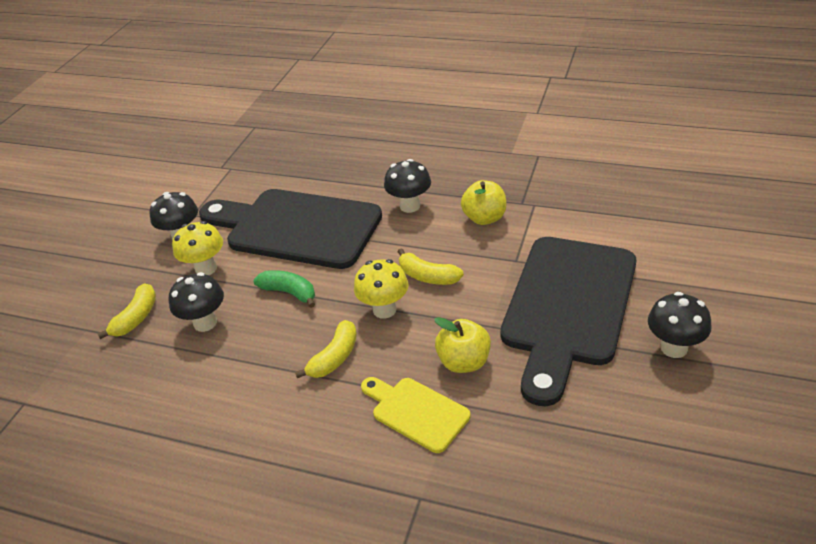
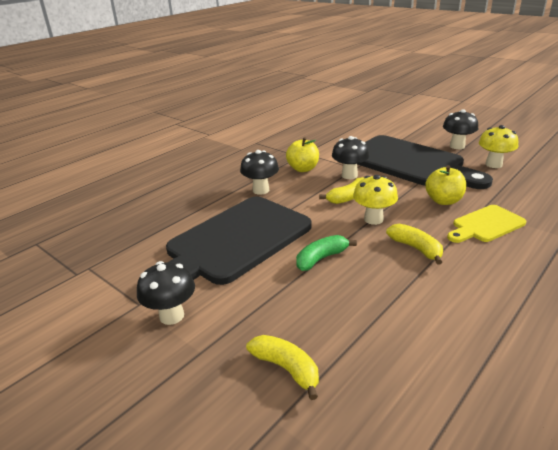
camera: 70 degrees left, 10 degrees down
black mushroom [169,272,224,332] -> black mushroom moved to [332,136,369,179]
yellow mushroom [172,221,223,275] -> yellow mushroom moved to [479,125,518,168]

